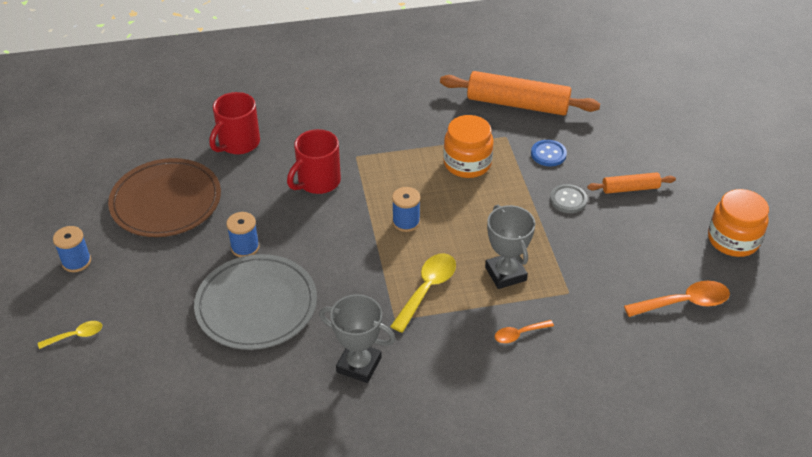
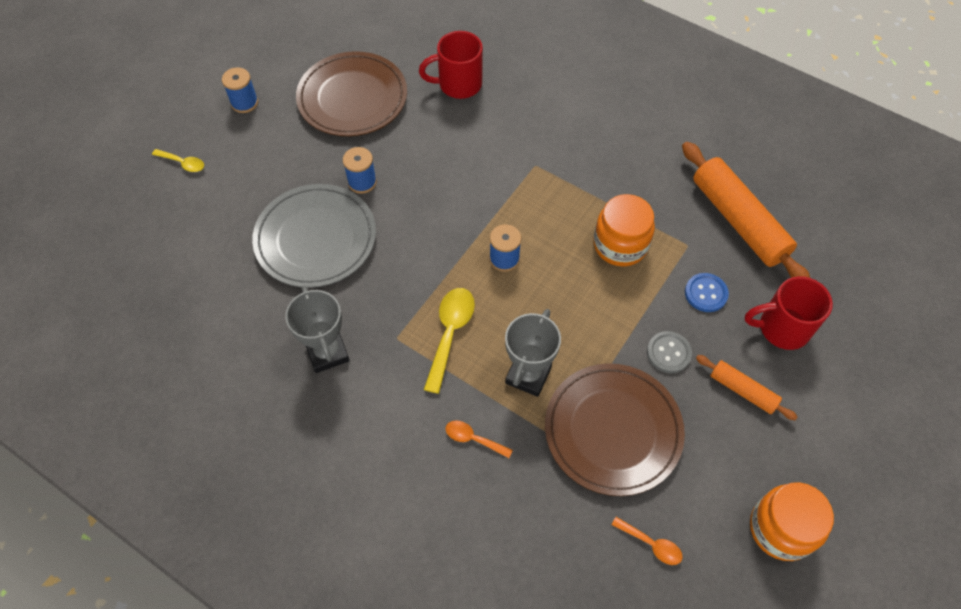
camera: 45 degrees right, 15 degrees up
red mug [287,129,341,194] -> red mug moved to [745,276,833,350]
yellow spoon [390,253,456,333] -> yellow spoon turned 60 degrees counterclockwise [424,288,475,394]
orange spoon [624,281,730,317] -> orange spoon [612,517,683,565], size x0.57
none -> brown plate [545,363,685,496]

